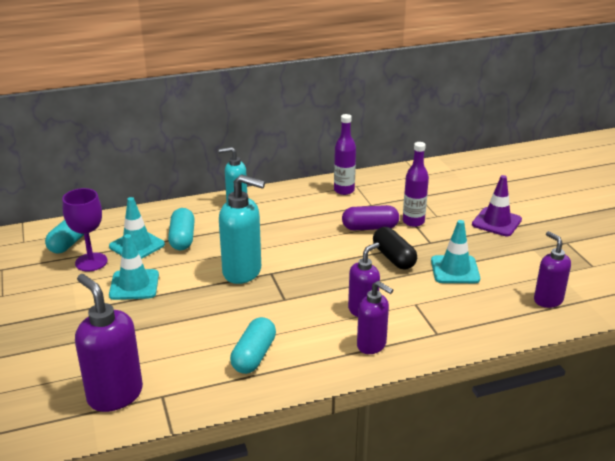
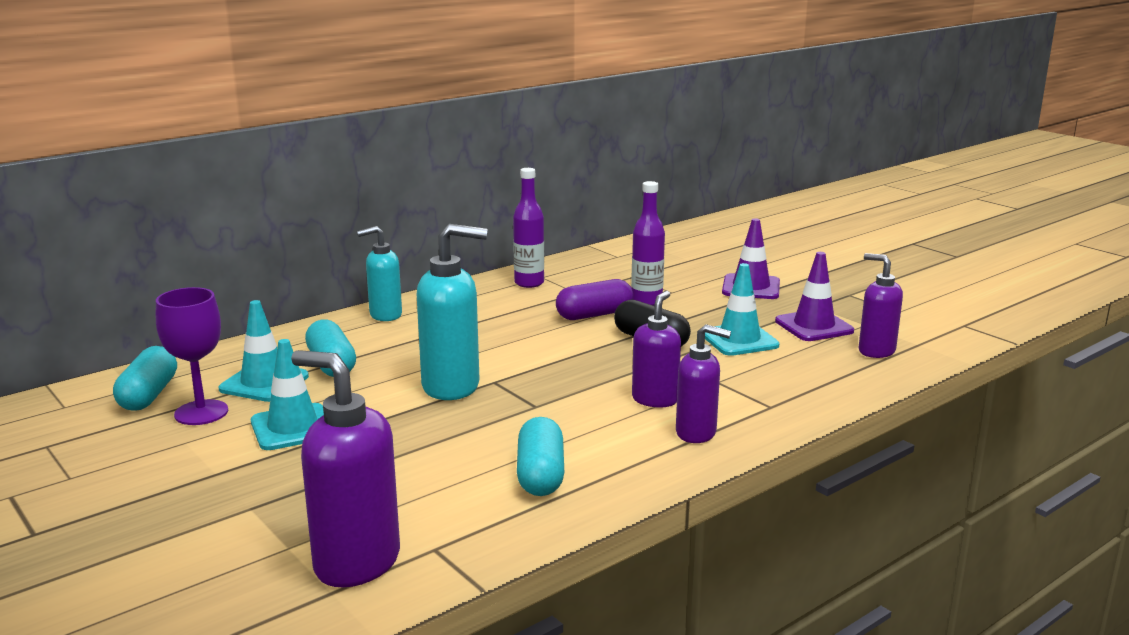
camera: 20 degrees left, 10 degrees down
none -> purple traffic cone [775,252,854,341]

